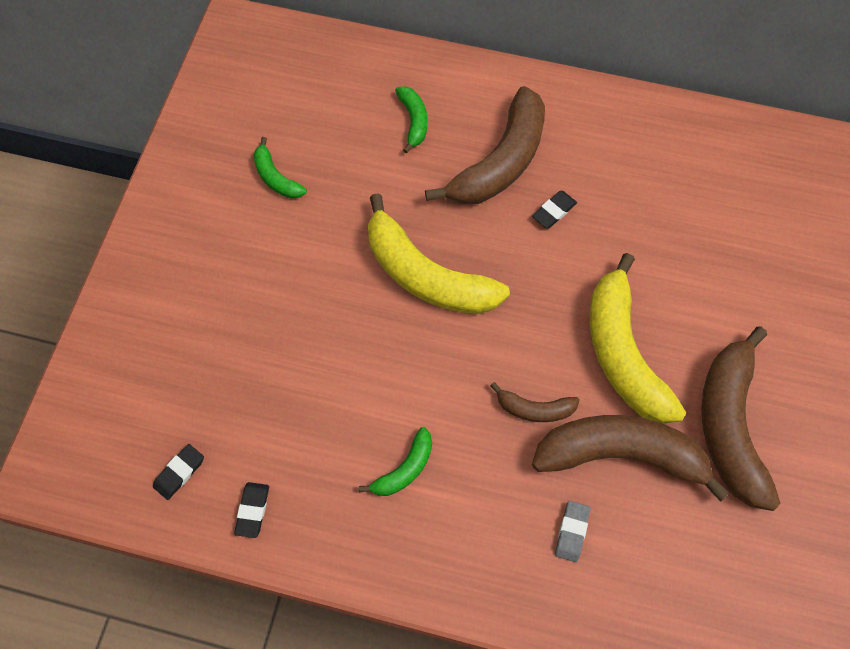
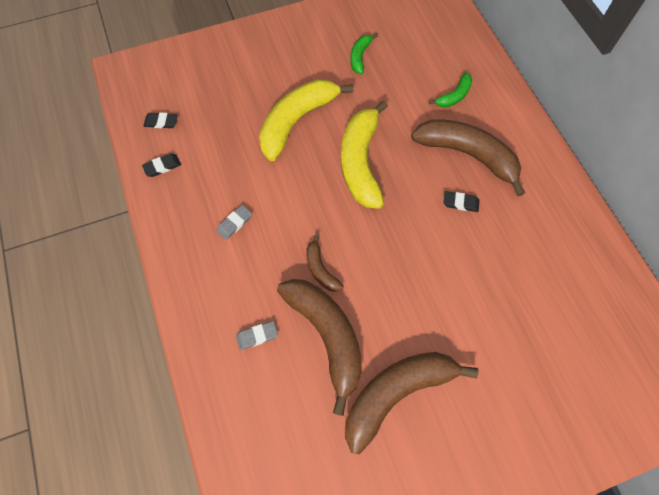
camera: 55 degrees right, 0 degrees up
green banana [359,427,432,496] -> grey eraser [216,205,252,240]
brown banana [425,86,545,204] -> brown banana turned 150 degrees counterclockwise [411,119,525,196]
yellow banana [590,253,686,424] -> yellow banana moved to [259,80,354,161]

